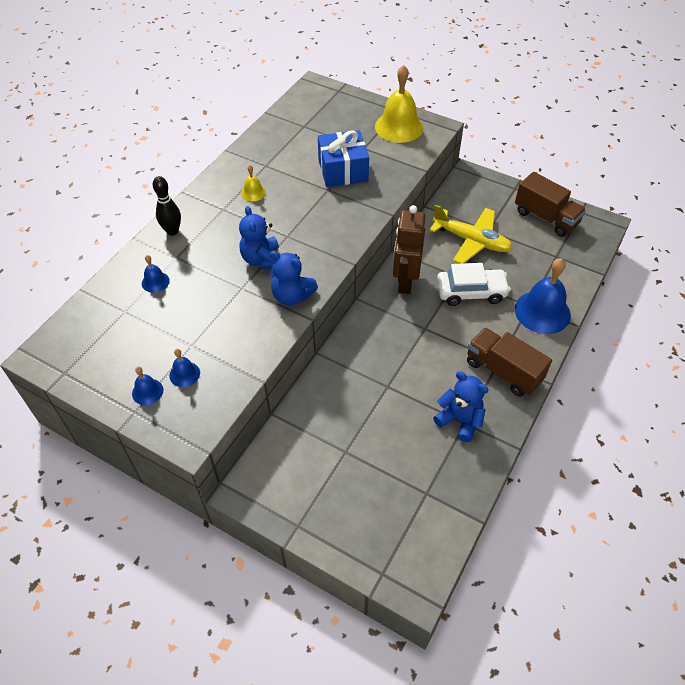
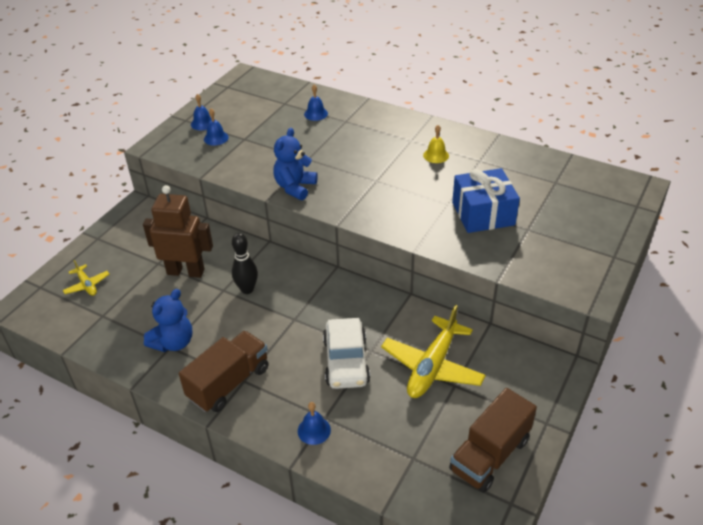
camera: 90 degrees right, 10 degrees down
black bowling pin [153,176,181,236] -> black bowling pin moved to [232,233,258,294]
blue teddy bear [239,206,279,269] -> none
yellow bell [375,65,424,143] -> none
brown robot [393,205,426,294] -> brown robot moved to [143,185,213,278]
blue bell [515,258,571,334] -> blue bell [298,402,331,445], size x0.47
none -> yellow plane [62,260,109,296]

